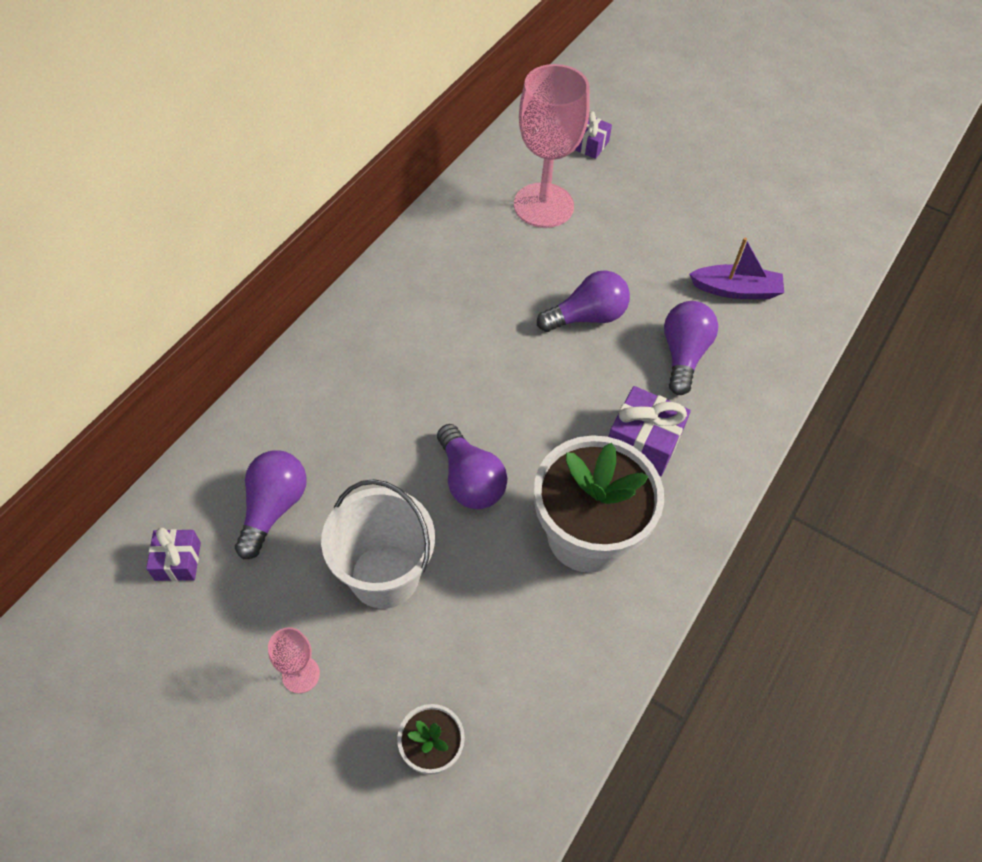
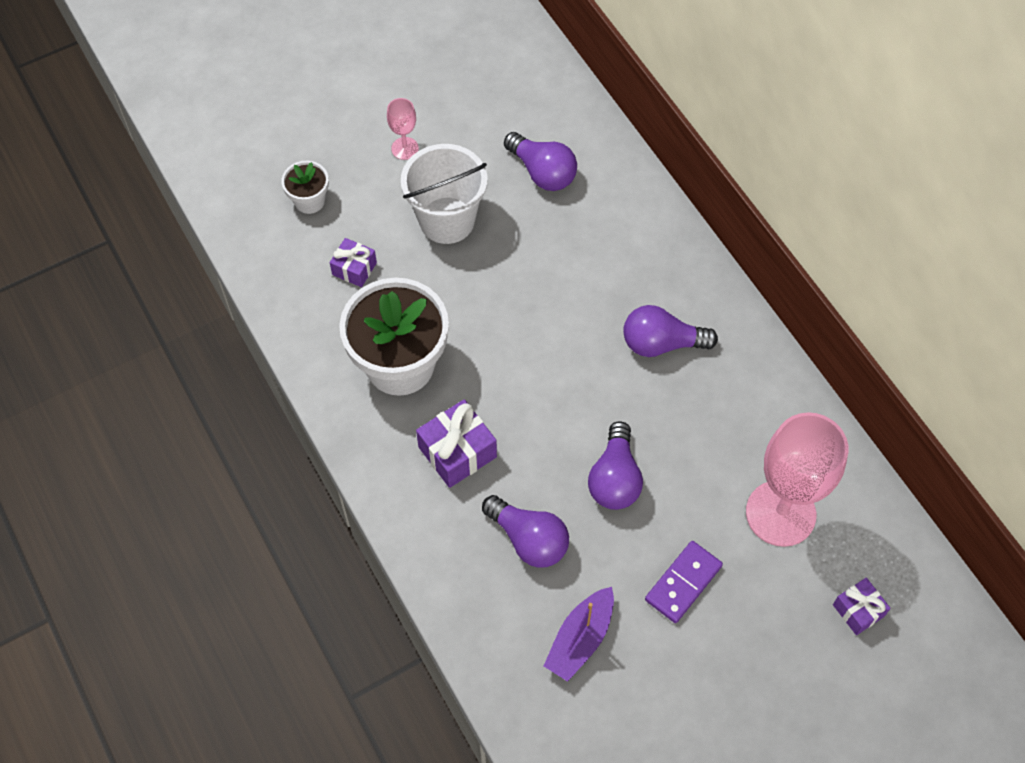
camera: 120 degrees right, 5 degrees up
purple gift [146,528,201,581] -> purple gift moved to [330,238,377,287]
purple light bulb [437,424,507,509] -> purple light bulb moved to [623,305,718,357]
none -> purple domino [645,541,723,623]

